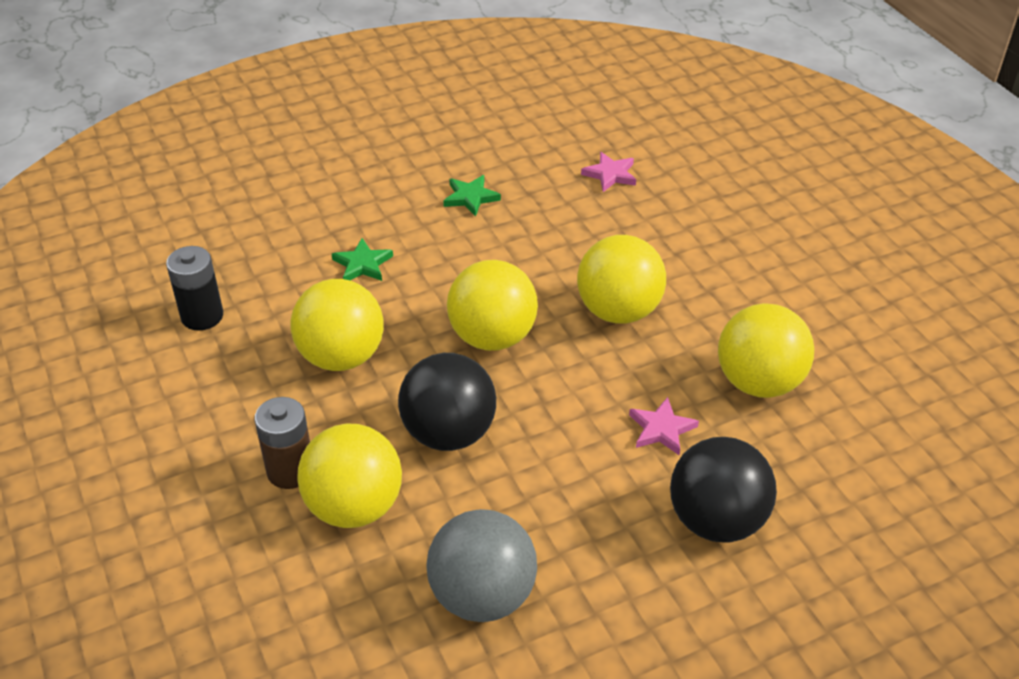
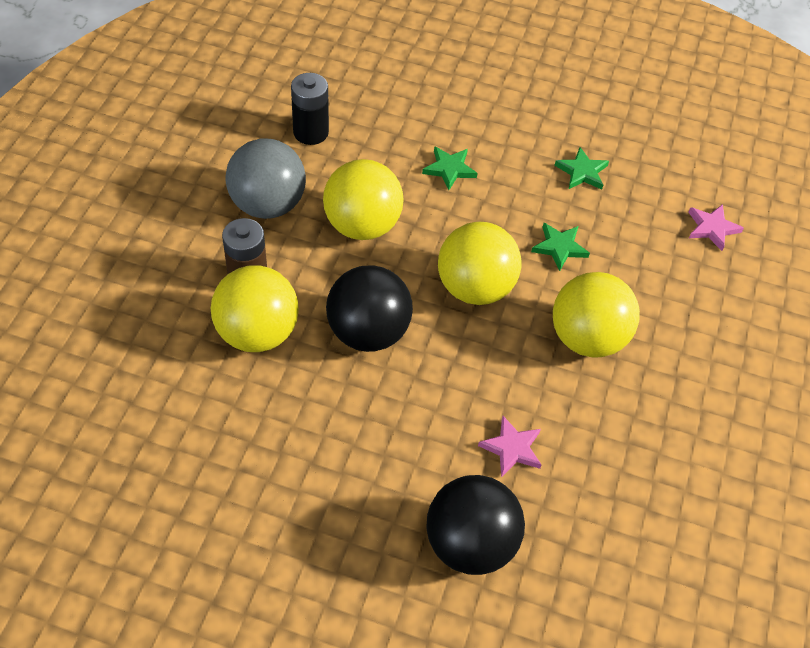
camera: 40 degrees right, 10 degrees up
grey ball [426,509,537,622] -> grey ball moved to [226,138,306,219]
yellow ball [718,303,814,398] -> none
none -> green star [531,223,590,271]

